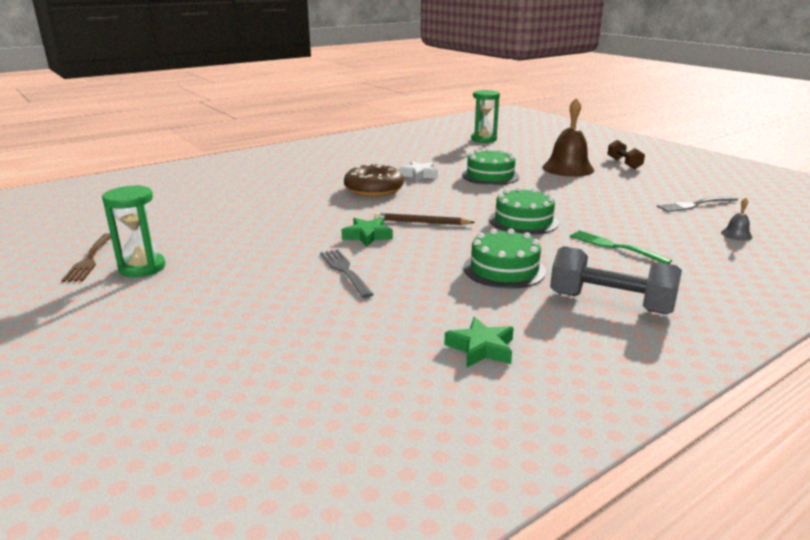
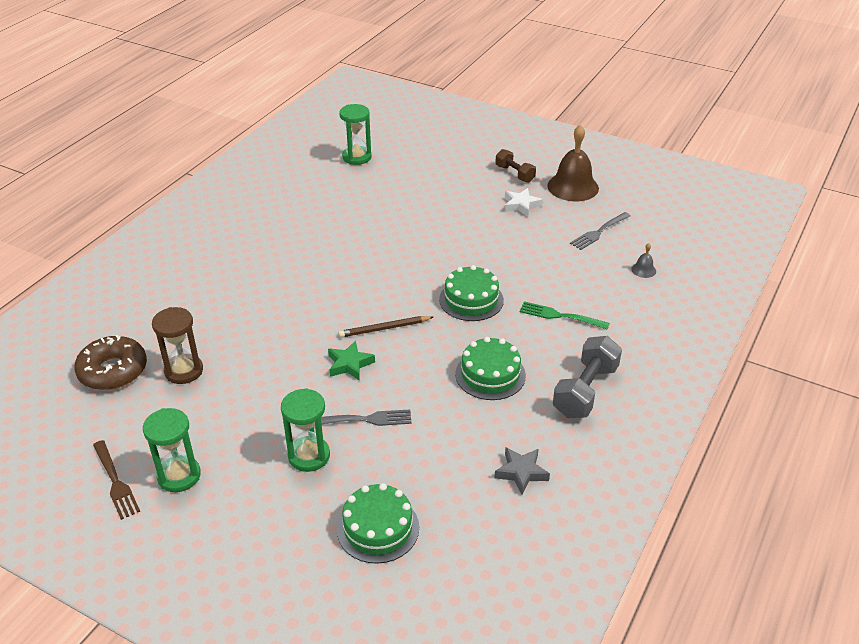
camera: 25 degrees left, 15 degrees up
grey fork [320,249,374,298] -> grey fork turned 135 degrees clockwise [321,409,412,426]
brown donut [344,163,404,197] -> brown donut moved to [74,335,147,390]
white star [399,161,438,181] -> white star moved to [504,188,543,217]
green star [444,317,514,367] -> grey star [495,447,550,495]
green cake [462,148,519,185] -> green cake moved to [337,483,419,564]
brown bell [542,98,594,177] -> brown bell moved to [547,124,599,201]
grey dumbbell [550,246,682,315] -> grey dumbbell turned 60 degrees counterclockwise [553,336,622,418]
none -> brown hourglass [152,307,203,384]
none -> green hourglass [281,388,330,472]

